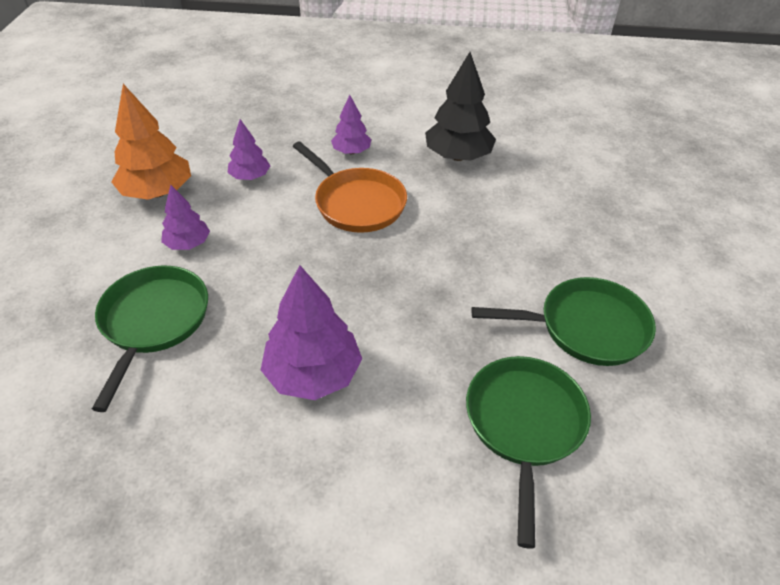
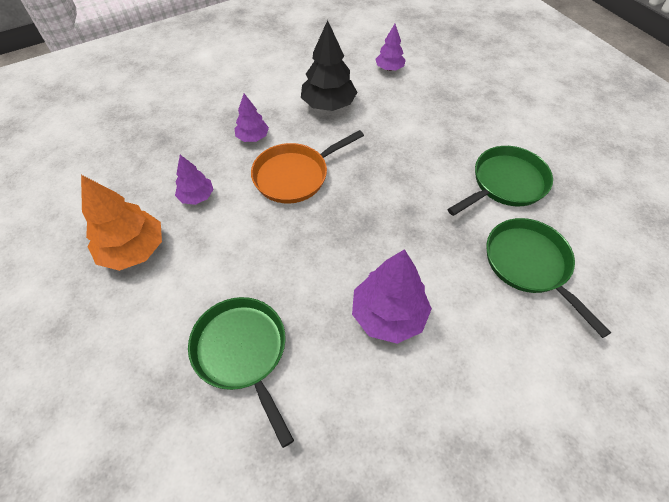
camera: 35 degrees left, 10 degrees up
purple tree [161,185,210,250] -> purple tree moved to [376,24,406,71]
orange pan [293,142,407,233] -> orange pan turned 135 degrees clockwise [251,130,364,204]

